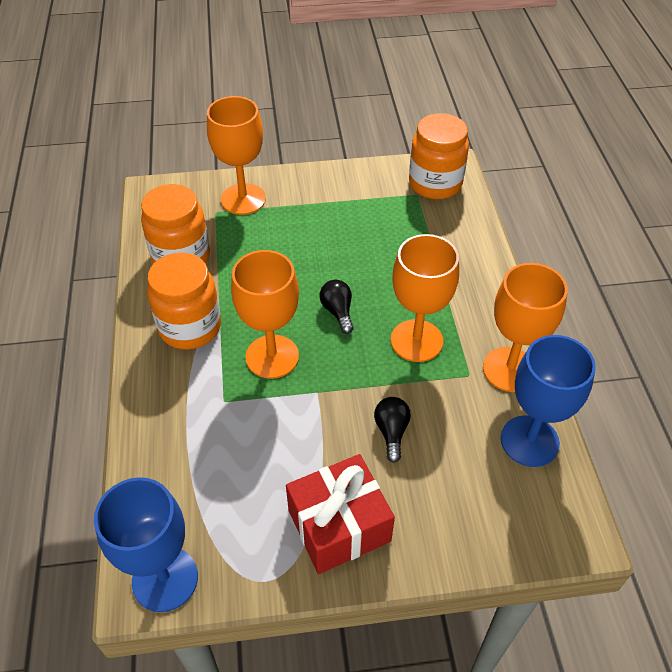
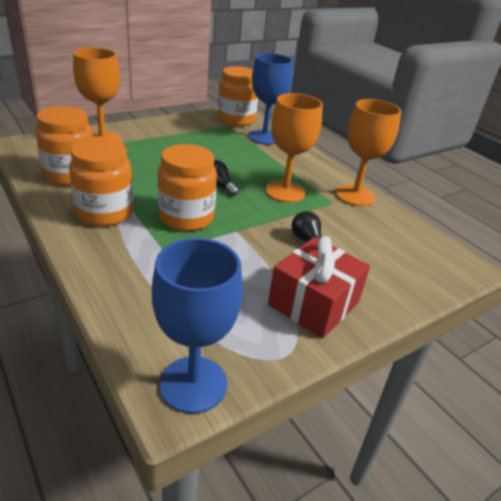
camera: 30 degrees left, 15 degrees down
orange goblet [231,250,299,379] -> orange jar [158,144,217,231]
blue goblet [501,335,596,467] -> blue goblet moved to [248,53,293,145]

